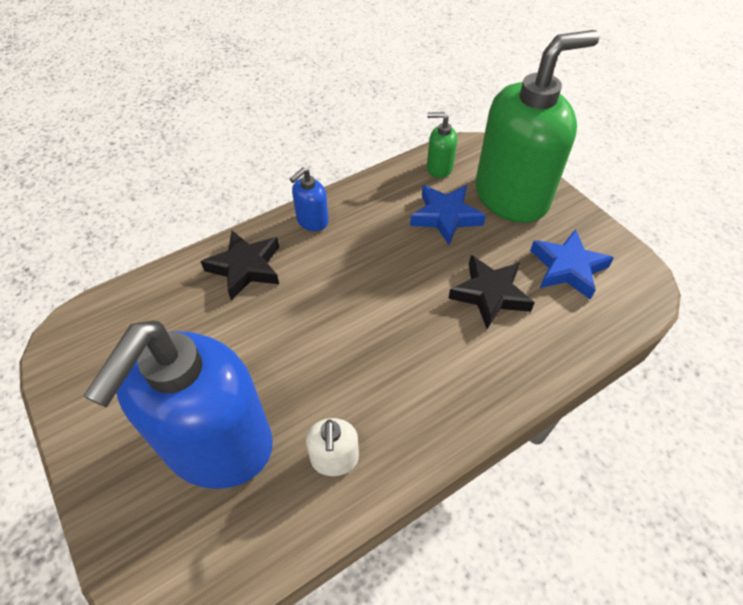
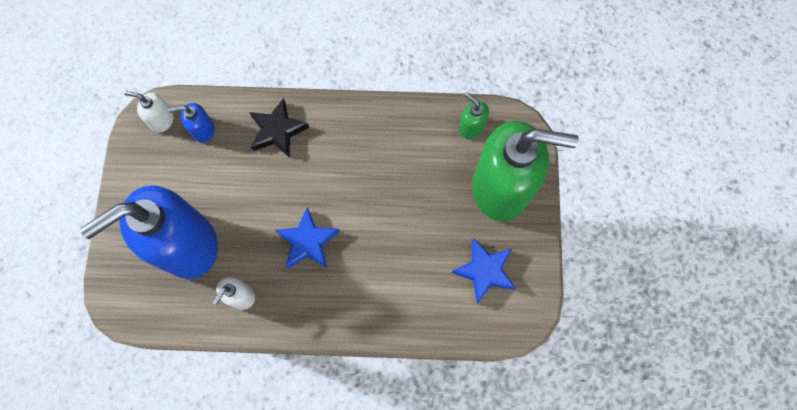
camera: 35 degrees right, 20 degrees up
blue soap dispenser [290,167,329,231] -> blue soap dispenser moved to [168,103,215,143]
blue star [410,185,486,245] -> blue star moved to [275,208,340,269]
black star [448,255,535,329] -> none
none -> white soap dispenser [124,91,174,132]

